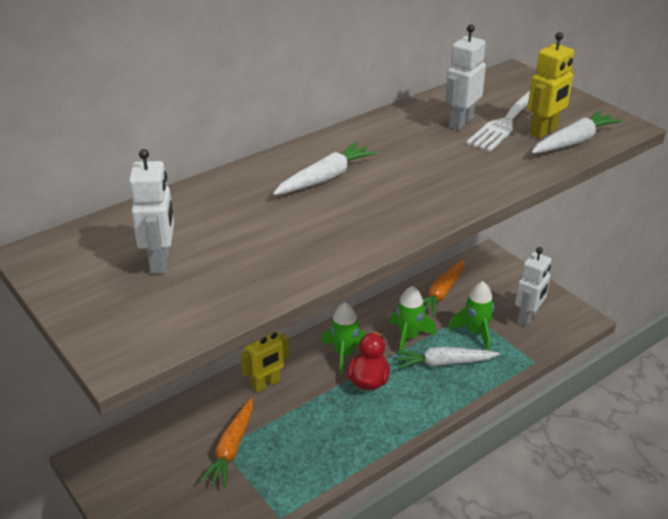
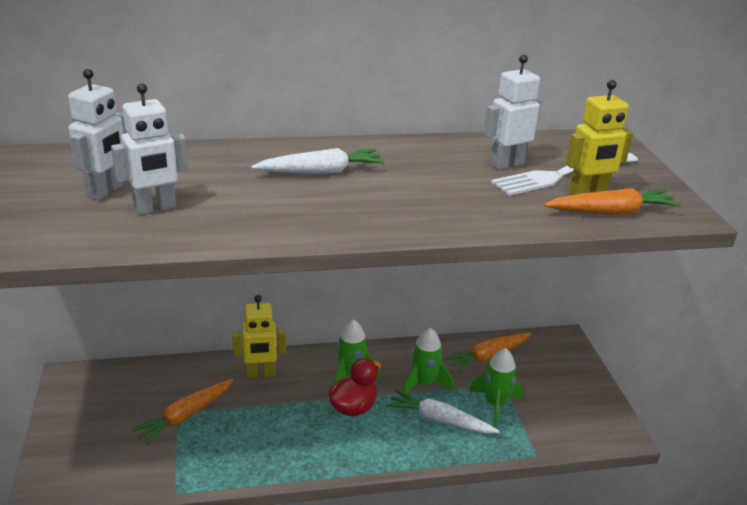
camera: 25 degrees right, 5 degrees down
white robot [515,247,551,327] -> white robot moved to [111,83,188,215]
white carrot [531,110,622,154] -> orange carrot [544,188,681,215]

